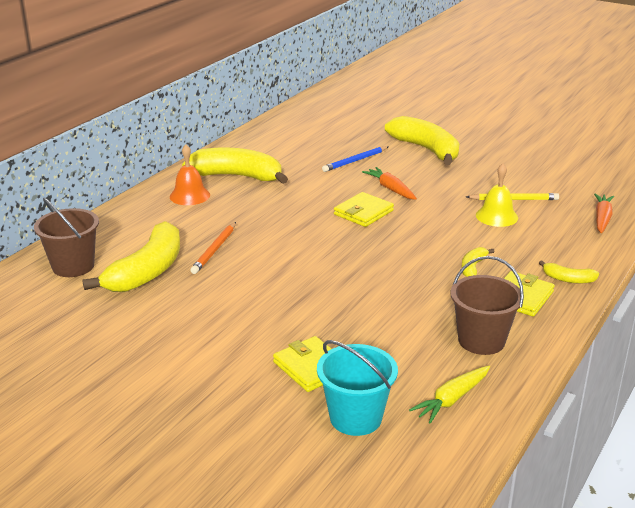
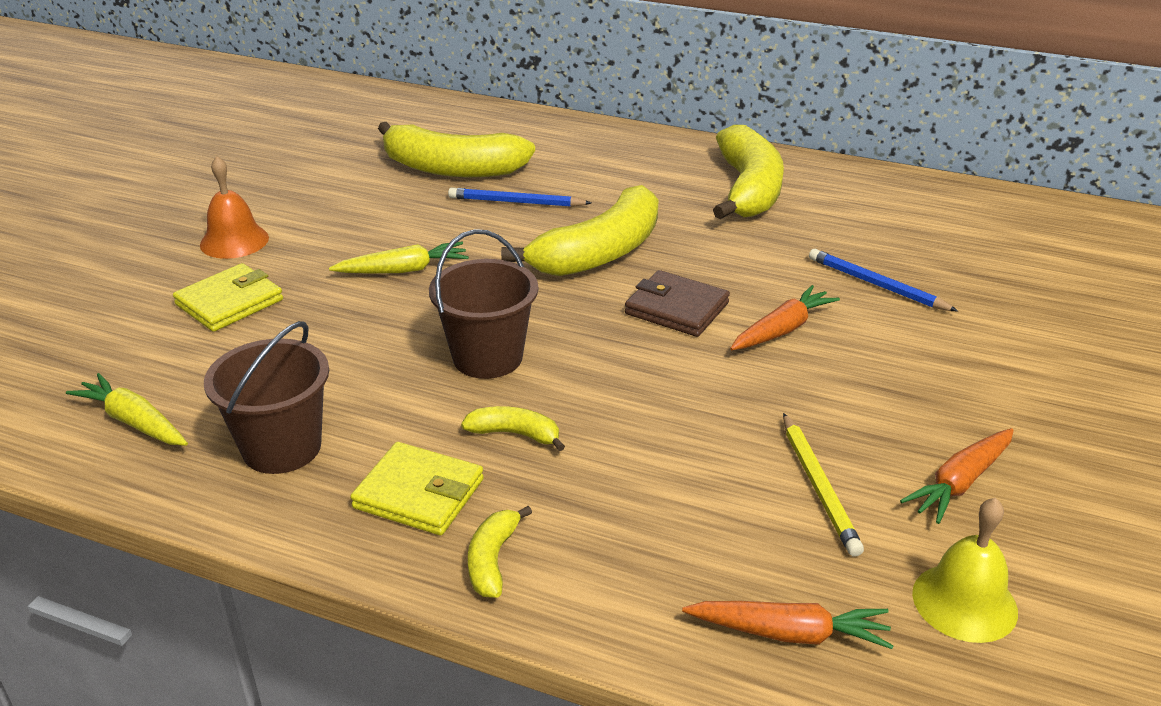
camera: 80 degrees right, 5 degrees up
brown bucket [34,198,99,277] -> brown bucket moved to [429,229,538,379]
orange bell [170,144,210,205] -> orange bell moved to [200,156,269,259]
orange pencil [190,222,236,274] -> blue pencil [448,187,591,207]
turquoise bucket [317,340,398,436] -> none
yellow wallet [334,192,394,227] -> brown wallet [625,270,730,337]
yellow banana [385,116,459,165] -> yellow banana moved to [501,185,659,276]
yellow bell [476,163,518,227] -> yellow bell moved to [912,498,1018,643]
none -> yellow carrot [329,242,469,274]
none -> orange carrot [900,428,1014,524]

